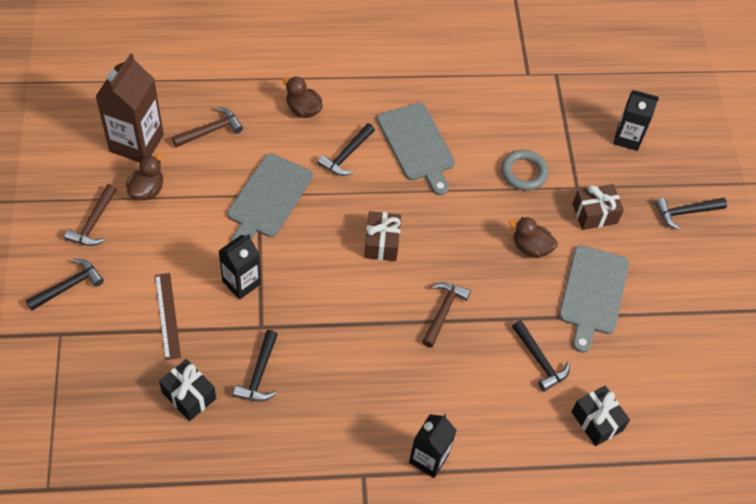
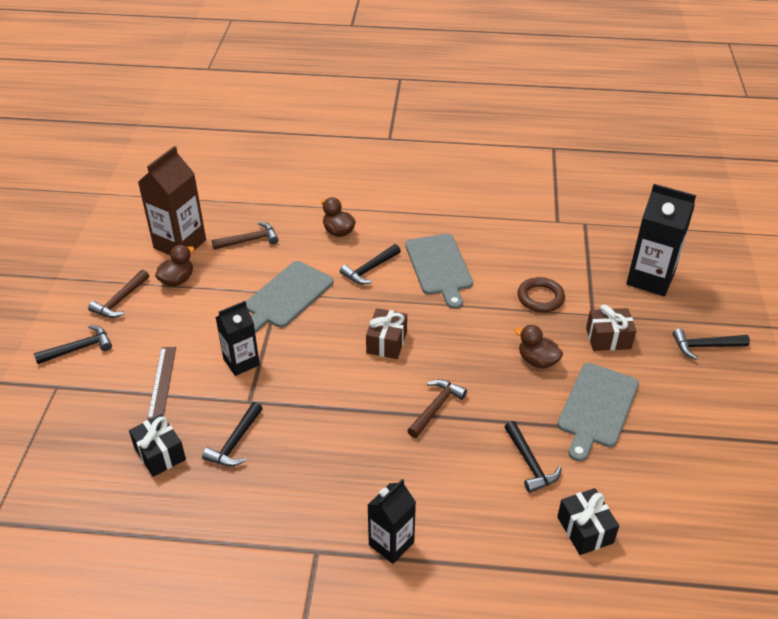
camera: 15 degrees right, 15 degrees down
grey ring [501,150,548,191] -> brown ring [517,277,565,312]
black carton [613,90,659,151] -> black carton [626,184,696,296], size x1.56

